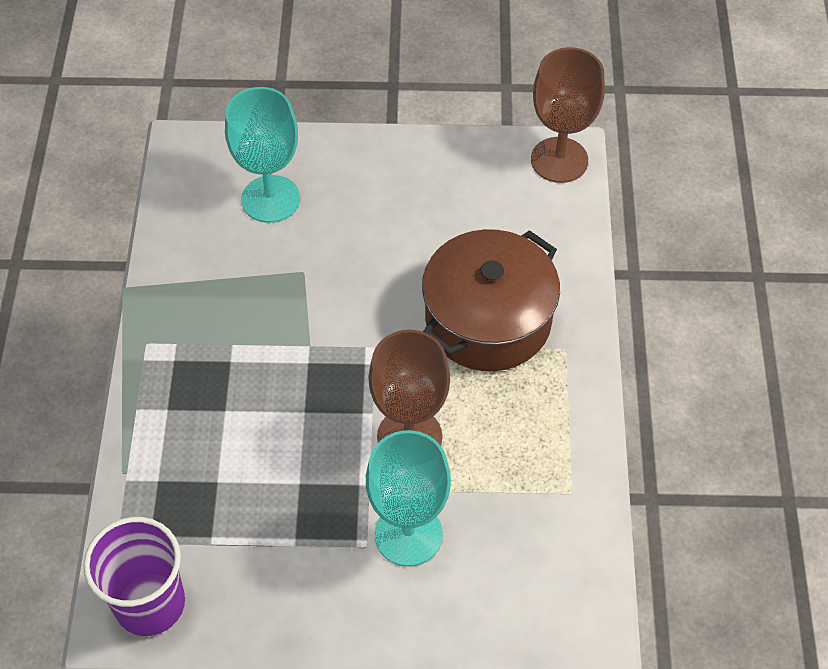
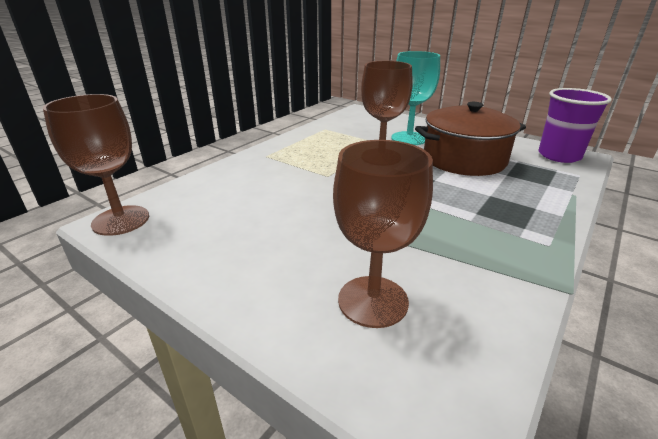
camera: 145 degrees left, 25 degrees down
turquoise goblet [225,87,300,223] -> brown goblet [333,140,433,328]
brown pot [422,229,560,371] -> brown pot moved to [415,102,526,176]

